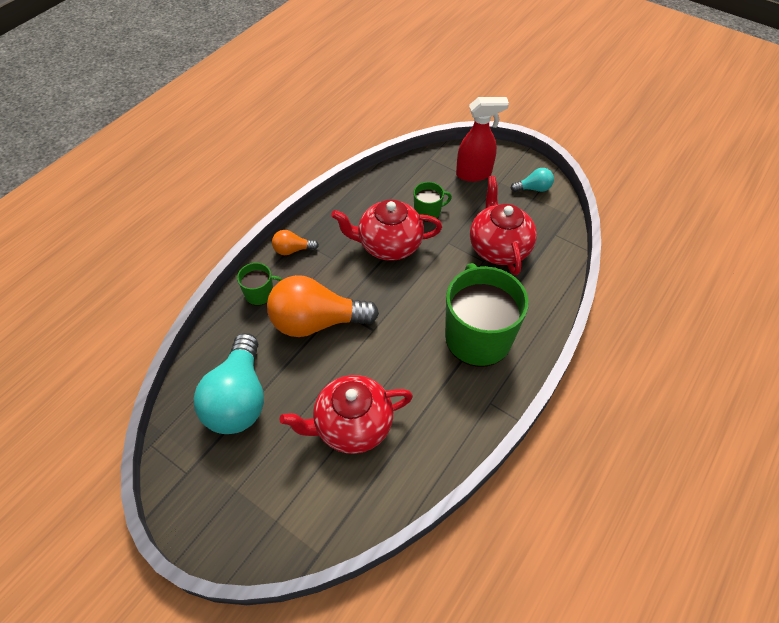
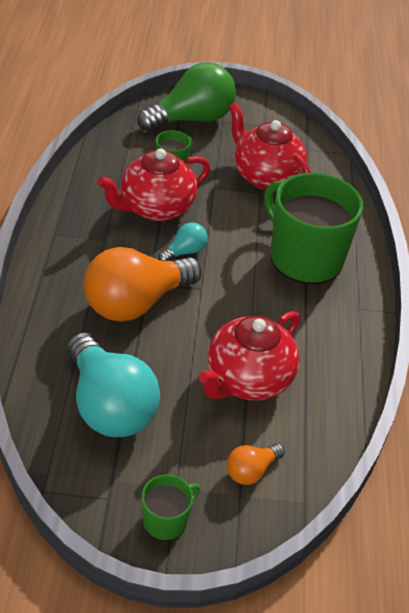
camera: 35 degrees left, 10 degrees down
green mug [237,263,283,306] -> green mug moved to [141,475,200,541]
orange light bulb [272,230,319,255] -> orange light bulb moved to [227,444,285,485]
red spray bottle [456,97,509,182] -> green light bulb [137,62,236,132]
turquoise light bulb [511,168,554,192] -> turquoise light bulb moved to [158,222,207,261]

